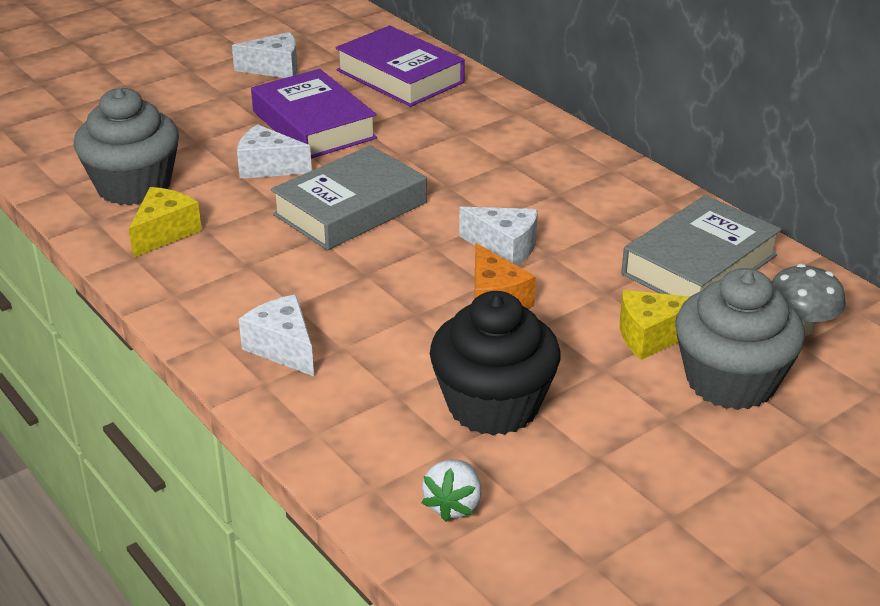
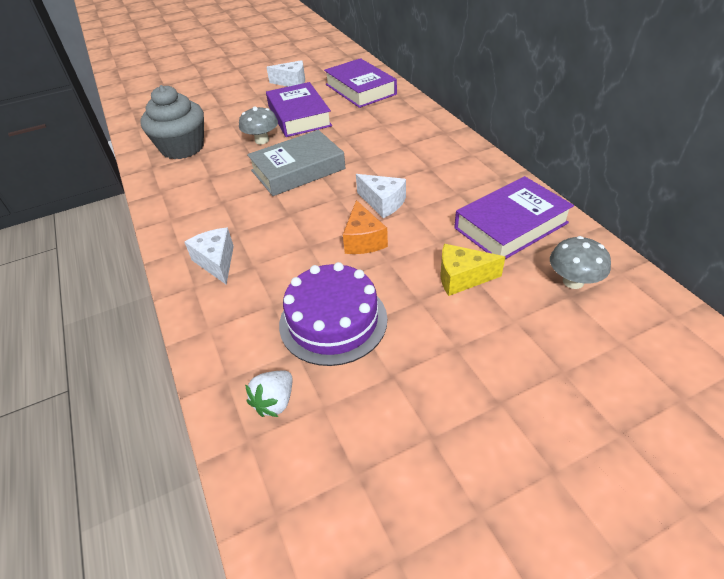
camera: 15 degrees right, 10 degrees up
yellow cheese [129,187,202,258] -> none
white cheese [237,124,312,179] -> grey mushroom [239,106,278,144]
black cupcake [430,291,560,435] -> purple cake [279,262,387,366]
grey book [621,195,782,297] -> purple book [454,176,574,259]
grey cupcake [675,268,805,410] -> none

